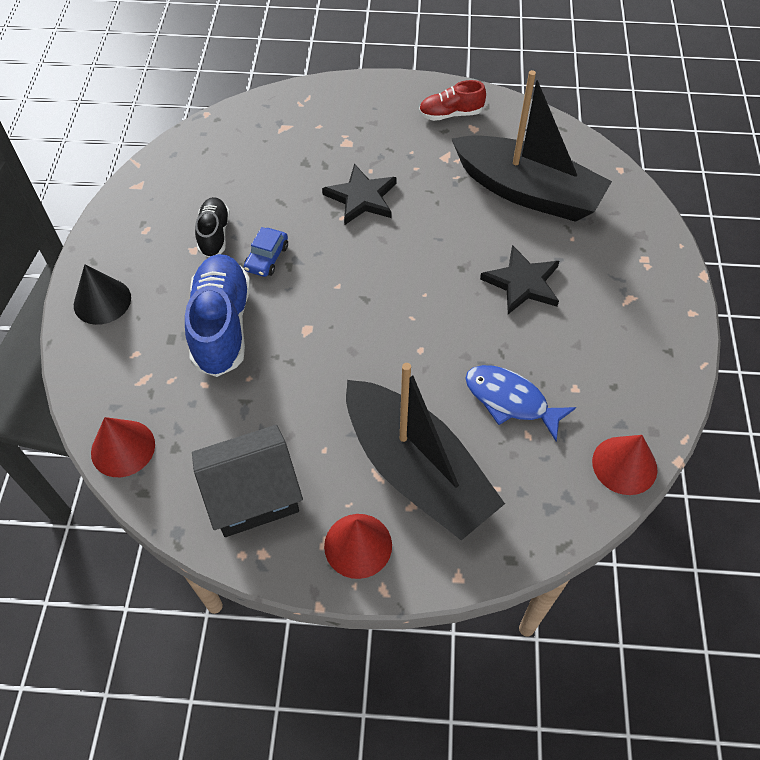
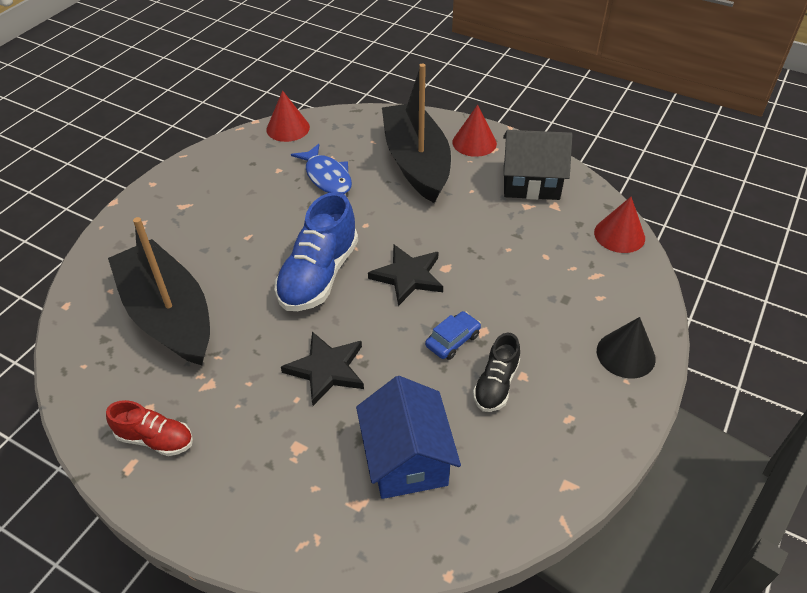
camera: 155 degrees left, 10 degrees down
blue shoe [185,254,250,377] -> blue shoe moved to [275,192,358,311]
black star [480,245,559,314] -> black star moved to [368,244,443,306]
none -> blue house [356,376,461,499]

